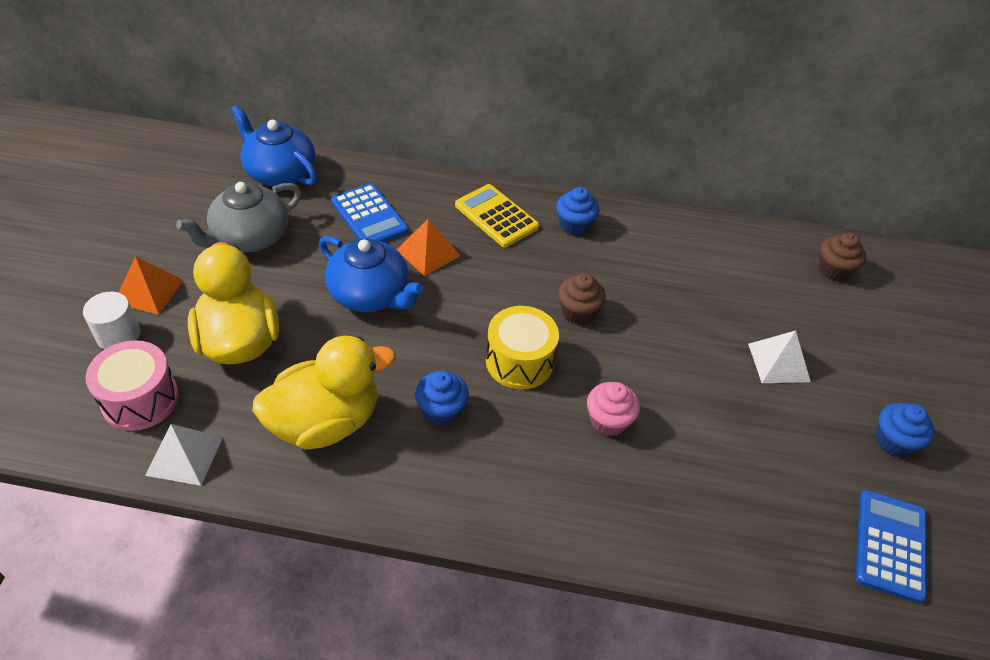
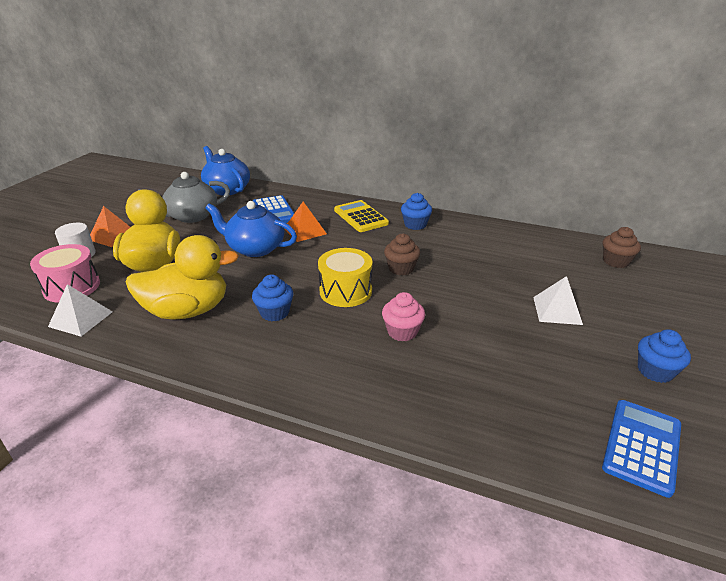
camera: 15 degrees right, 15 degrees down
blue teapot [319,236,424,312] -> blue teapot turned 150 degrees clockwise [206,201,297,257]

